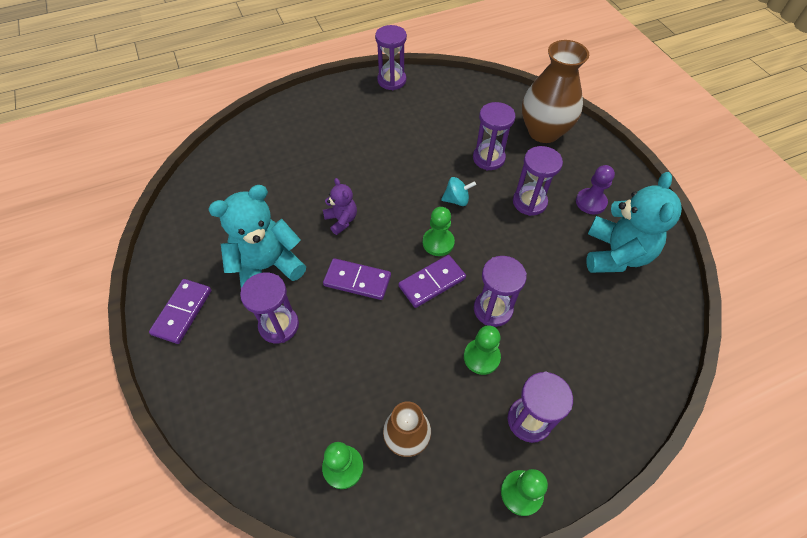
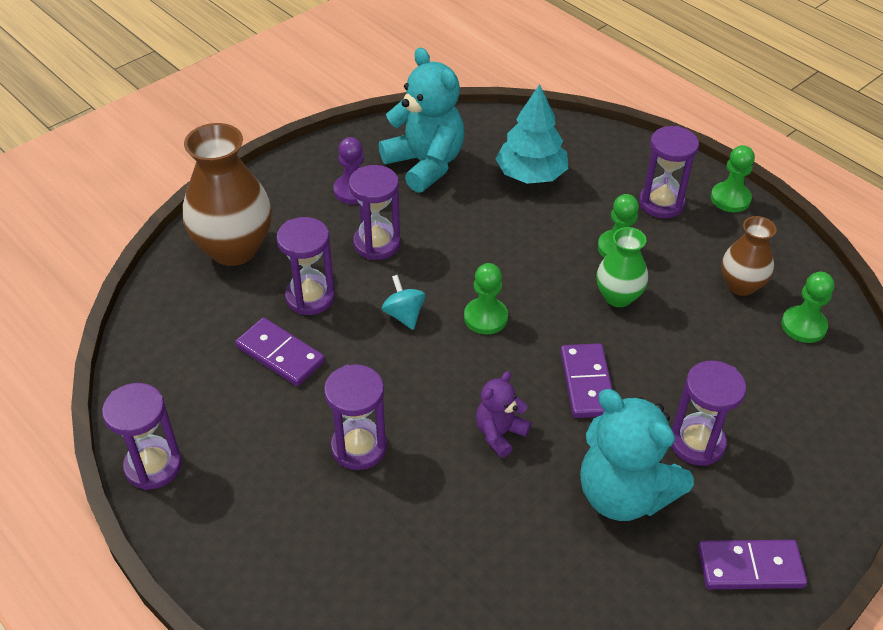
camera: 110 degrees left, 10 degrees down
purple domino [399,255,466,308] -> purple domino moved to [235,318,325,386]
purple hourglass [474,256,527,327] -> purple hourglass moved to [324,364,387,470]
turquoise teddy bear [587,172,682,273] -> turquoise teddy bear turned 60 degrees clockwise [379,48,465,193]
none -> turquoise tree [495,84,568,184]
none -> green vase [596,227,648,307]

